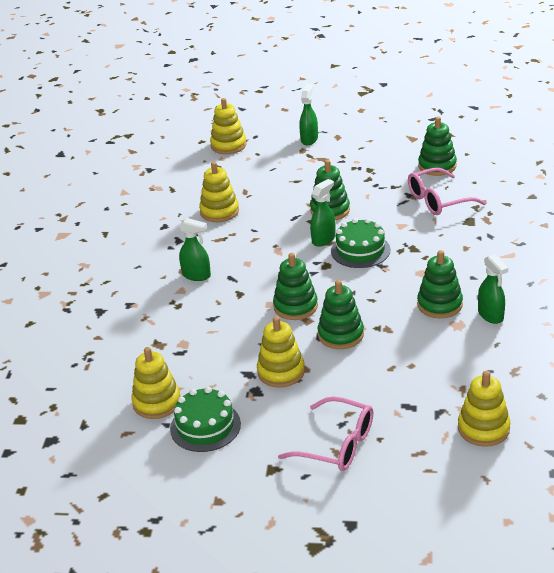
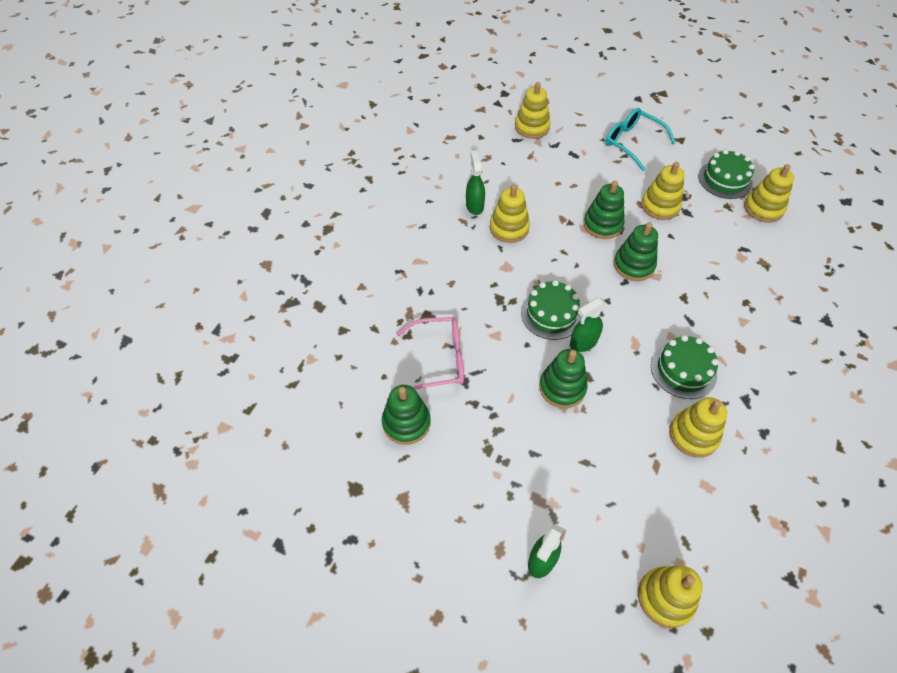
camera: 165 degrees left, 20 degrees up
green spray bottle [179,218,211,281] -> none
pink glasses [278,396,373,471] -> turquoise glasses [605,108,676,171]
green stacking toy [417,250,463,318] -> yellow stacking toy [490,184,530,243]
none -> green cake [651,335,719,399]

